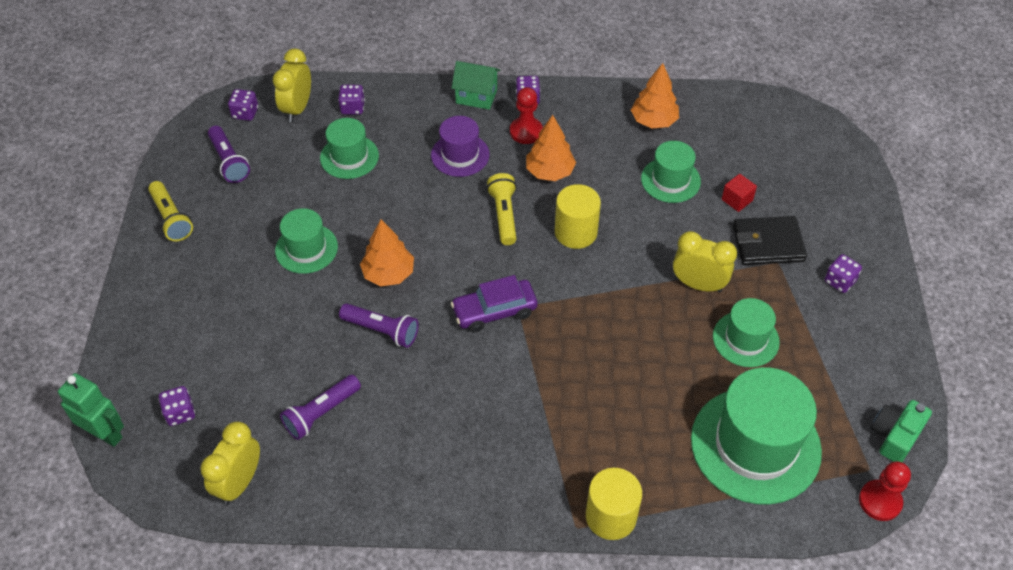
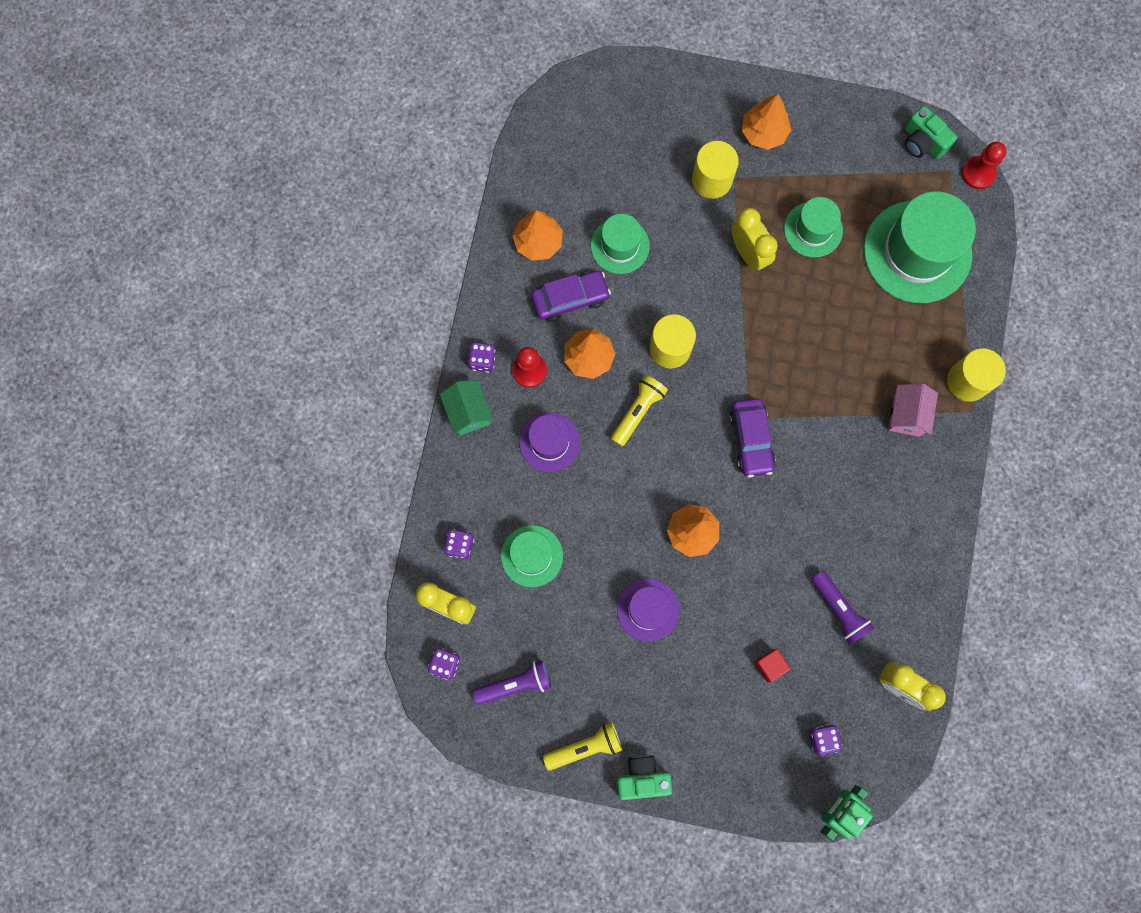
camera: 80 degrees left, 25 degrees up
green hat [275,208,338,274] -> purple hat [617,578,680,642]
purple flashlight [339,303,419,348] -> none
green house [452,61,500,110] -> green house turned 45 degrees counterclockwise [440,380,493,435]
yellow flashlight [487,173,517,245] -> yellow flashlight turned 120 degrees clockwise [611,375,668,446]
yellow clock [673,231,737,292] -> yellow clock turned 120 degrees clockwise [731,208,778,271]
red cube [722,174,757,212] -> red cube moved to [754,649,791,682]
black wallet [733,216,807,265] -> yellow cylinder [692,141,739,199]
purple dice [825,254,862,293] -> orange tree [742,94,791,150]
none -> purple car [531,271,611,322]
none -> green camera [616,755,672,800]
none -> pink house [889,384,938,437]

